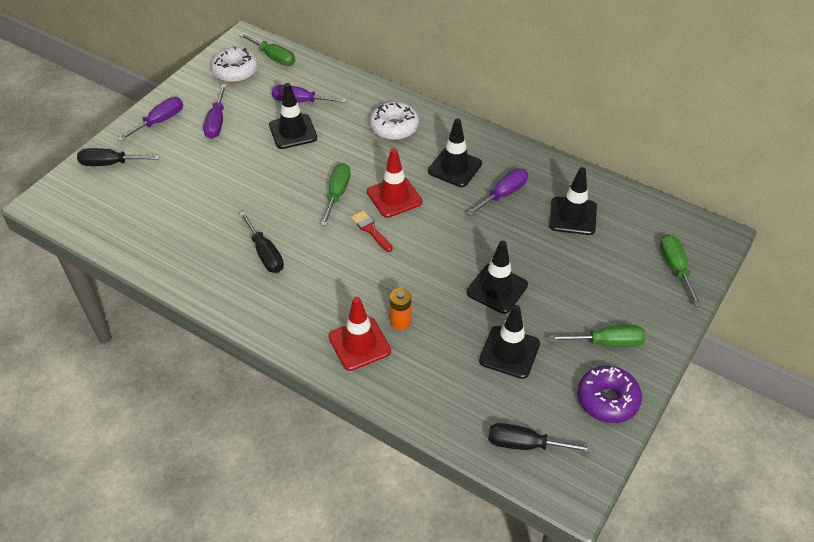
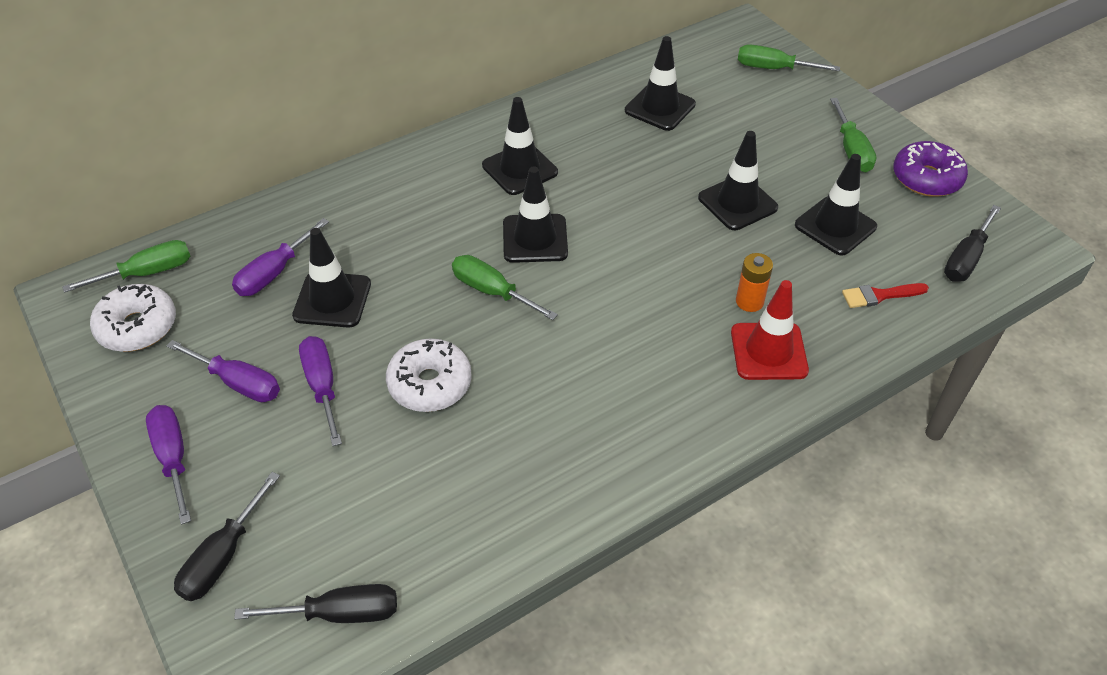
camera: 65 degrees left, 0 degrees up
black screwdriver [239,211,284,273] -> black screwdriver moved to [234,584,397,623]
red brush [351,210,393,252] -> red brush moved to [842,283,929,308]
red traffic cone [367,148,422,218] -> black traffic cone [503,166,568,263]
white donut [370,102,419,140] -> white donut moved to [386,338,472,412]
purple screwdriver [466,168,528,216] -> purple screwdriver moved to [299,336,342,446]
green screwdriver [549,325,646,347] -> green screwdriver turned 150 degrees clockwise [830,98,876,172]

